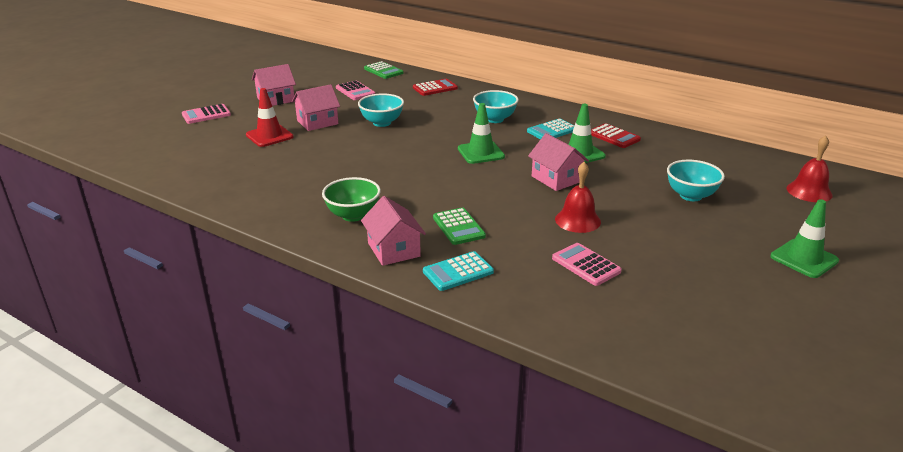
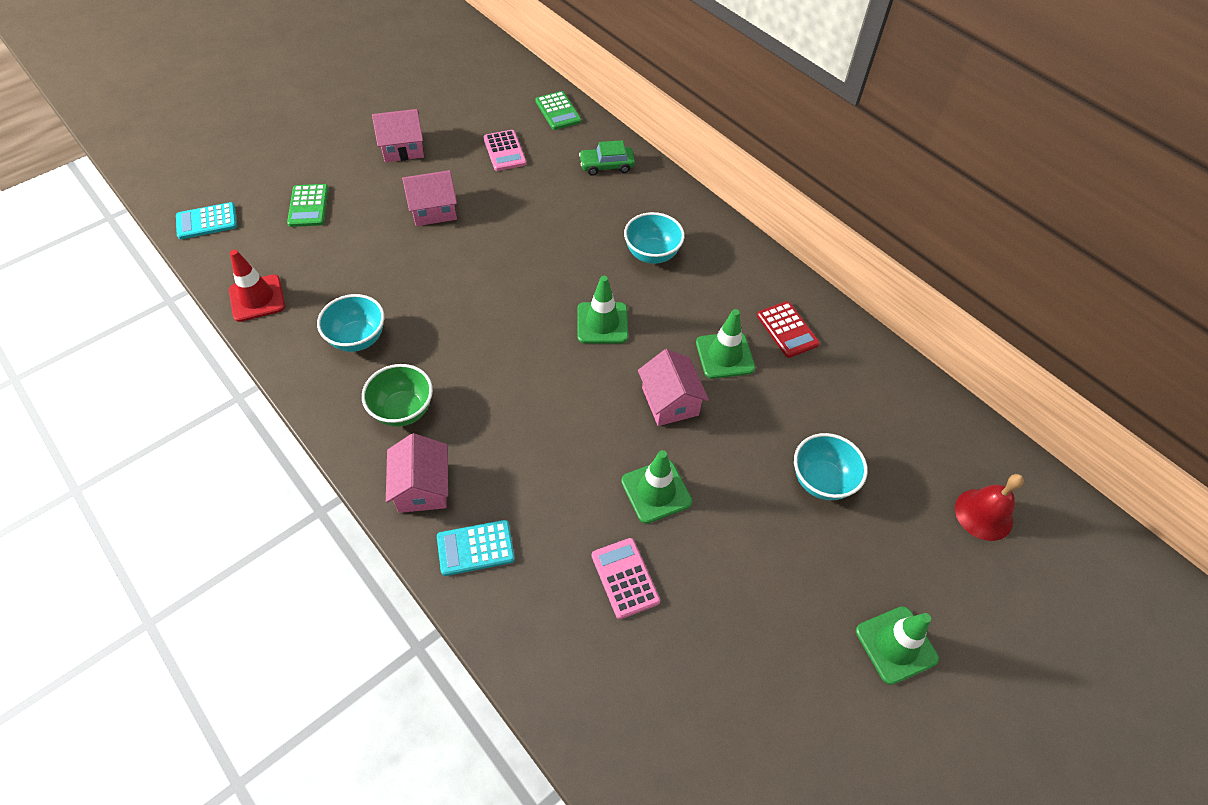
camera: 15 degrees right, 25 degrees up
pink calculator [182,104,231,124] -> none
red traffic cone [246,88,294,147] -> red traffic cone moved to [229,250,285,322]
turquoise bowl [358,93,404,127] -> turquoise bowl moved to [317,294,384,352]
red calculator [413,79,458,96] -> green car [579,140,635,176]
green calculator [433,208,486,245] -> green calculator moved to [287,184,329,227]
turquoise calculator [527,118,575,139] -> turquoise calculator moved to [176,202,237,239]
red bell [555,162,601,233] -> green traffic cone [621,450,692,524]

